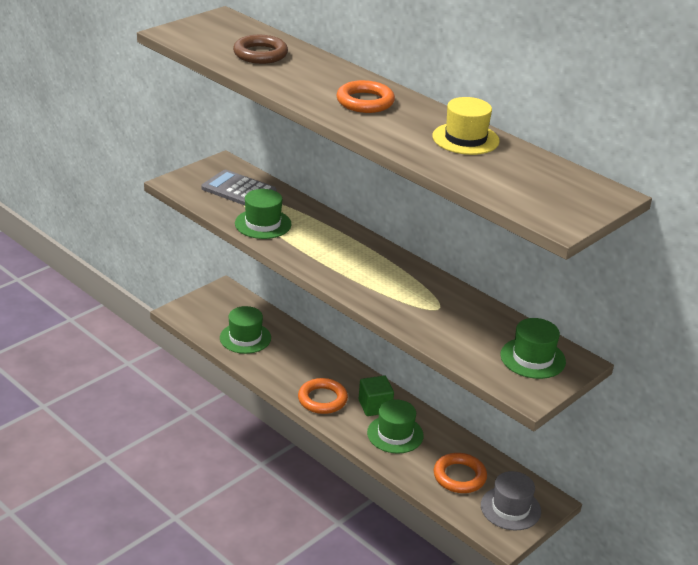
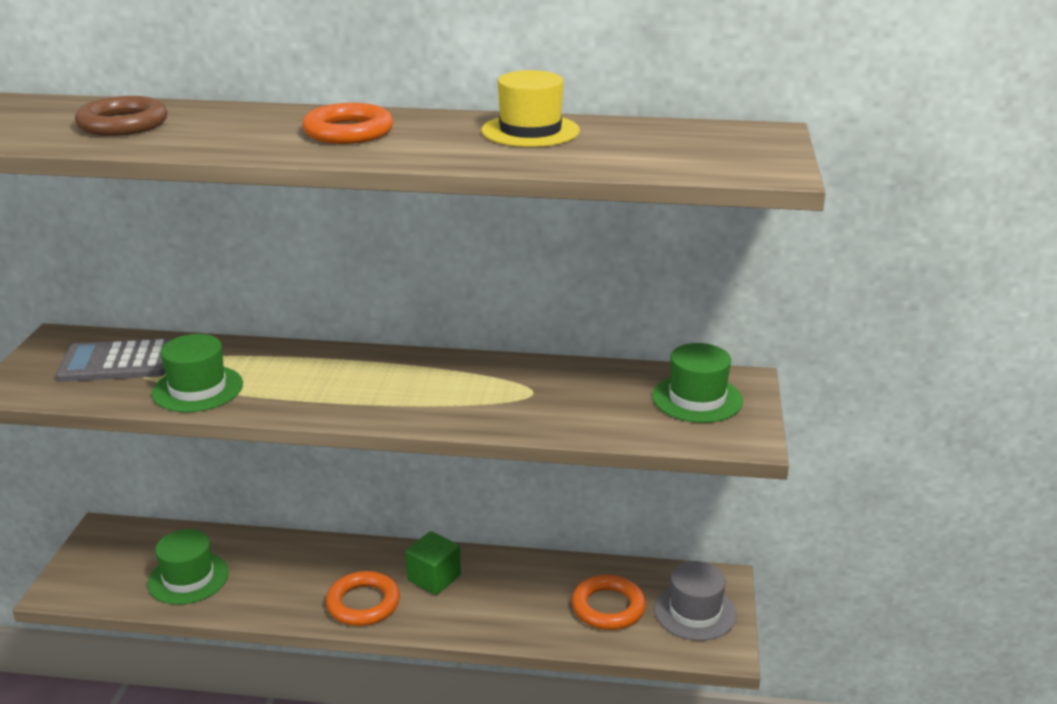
camera: 35 degrees left, 5 degrees down
green hat [367,399,424,454] -> none

